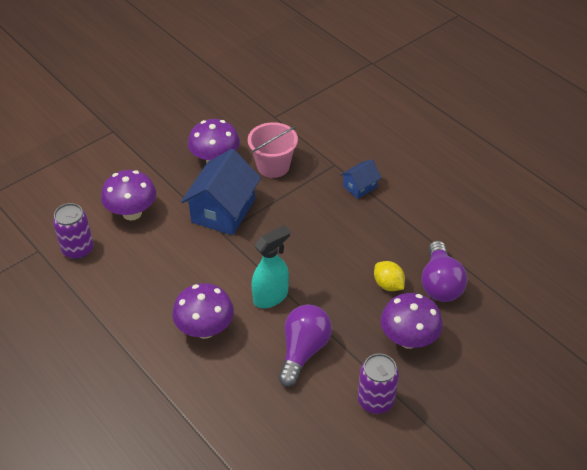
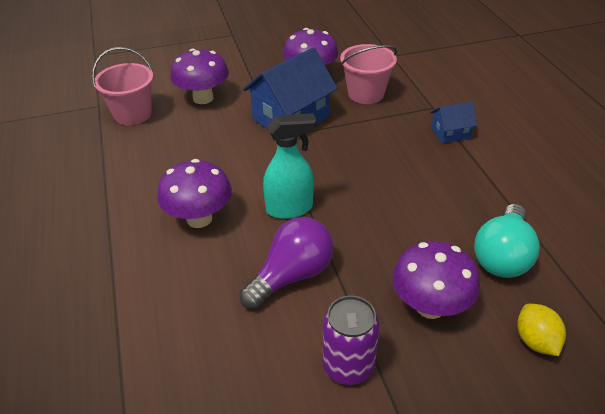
camera: 25 degrees right, 5 degrees down
purple can [53,203,93,260] -> pink bucket [92,47,153,125]
yellow lemon [374,261,405,291] -> yellow lemon moved to [518,304,566,356]
purple light bulb [421,241,467,302] -> turquoise light bulb [474,204,540,278]

